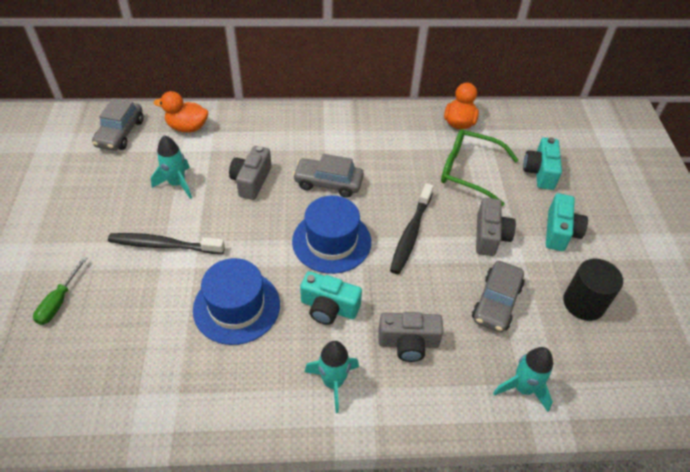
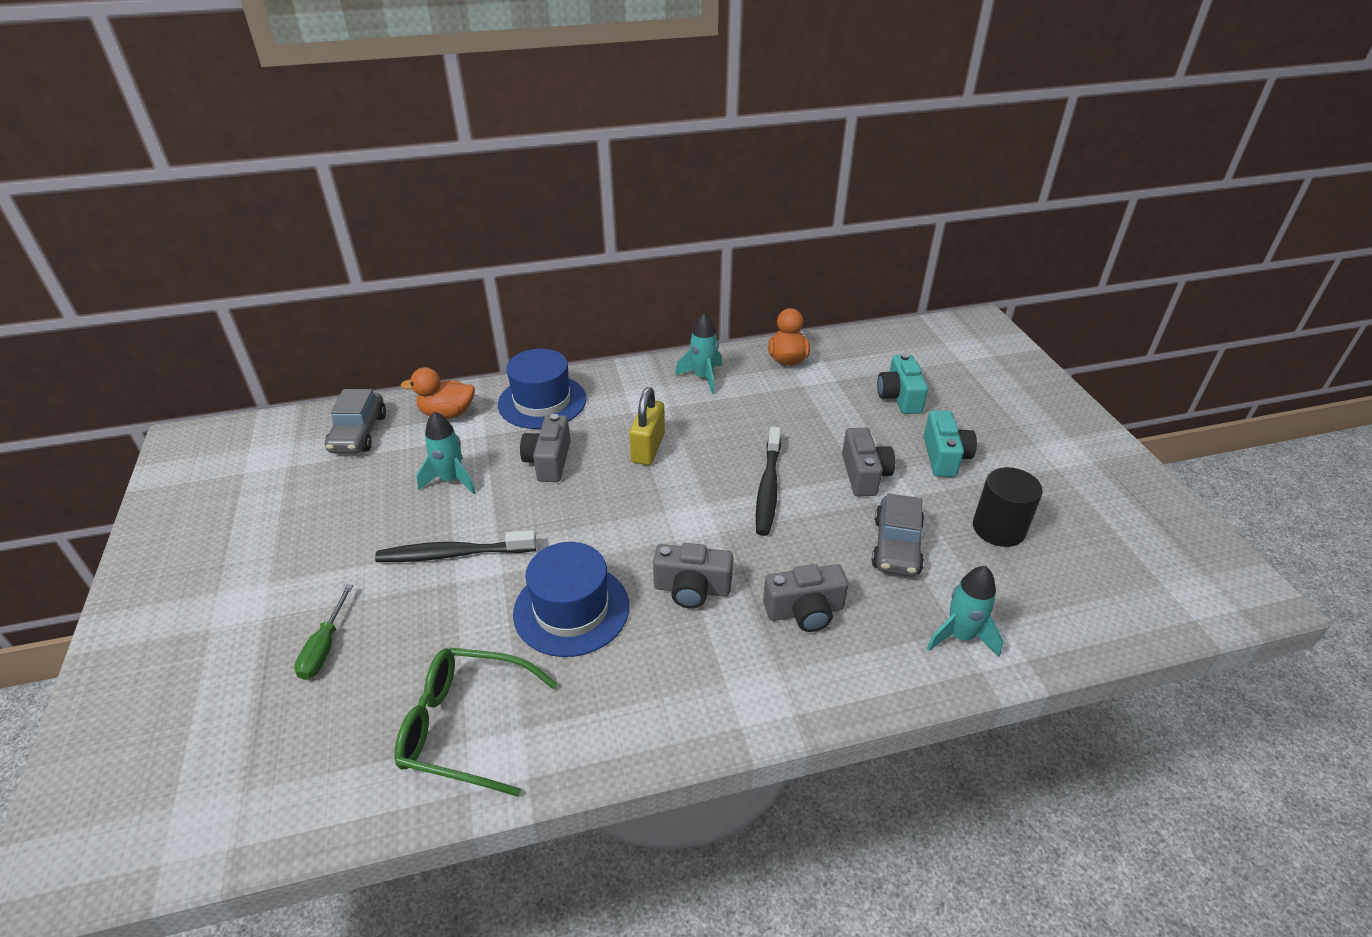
camera: 10 degrees left, 10 degrees down
blue hat [292,195,371,274] -> blue hat moved to [498,349,587,429]
grey car [293,154,364,198] -> yellow padlock [629,387,665,465]
turquoise camera [300,271,362,325] -> grey camera [653,543,733,608]
turquoise rocket [305,341,359,413] -> turquoise rocket moved to [675,313,722,394]
green glasses [441,129,519,206] -> green glasses moved to [394,648,558,797]

